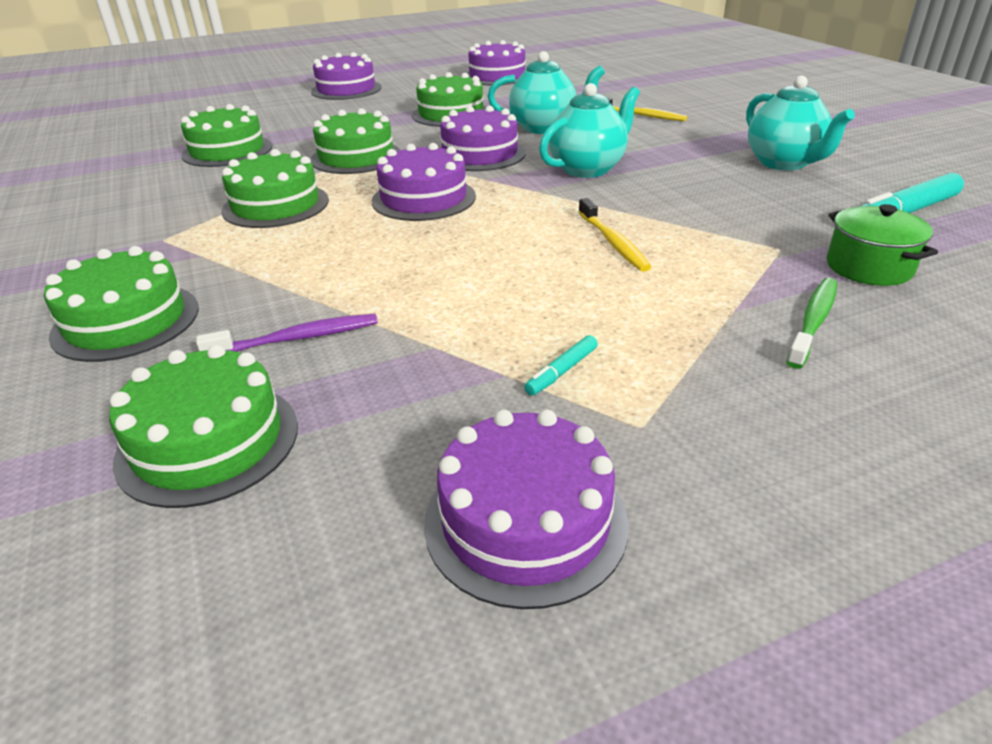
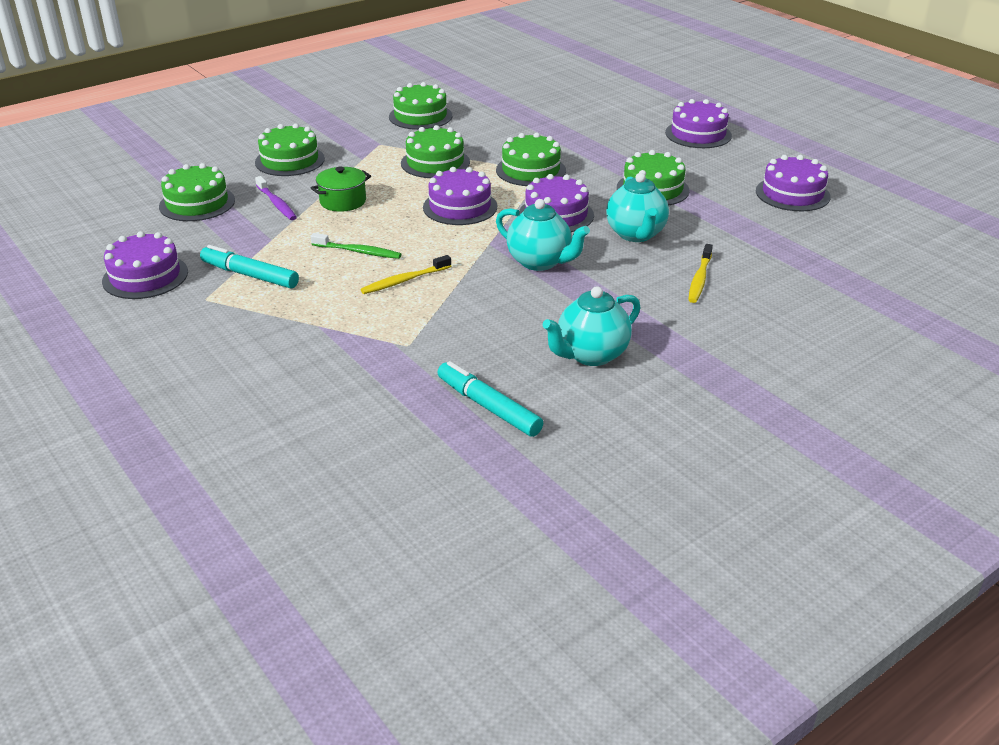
camera: 75 degrees right, 0 degrees up
green cake [181,104,272,167] -> green cake moved to [389,82,452,130]
turquoise marker [524,335,598,396] -> turquoise marker [200,245,299,289], size x2.05
green toothbrush [786,278,837,369] -> green toothbrush moved to [310,233,401,259]
green pot [827,204,938,286] -> green pot moved to [311,166,371,212]

